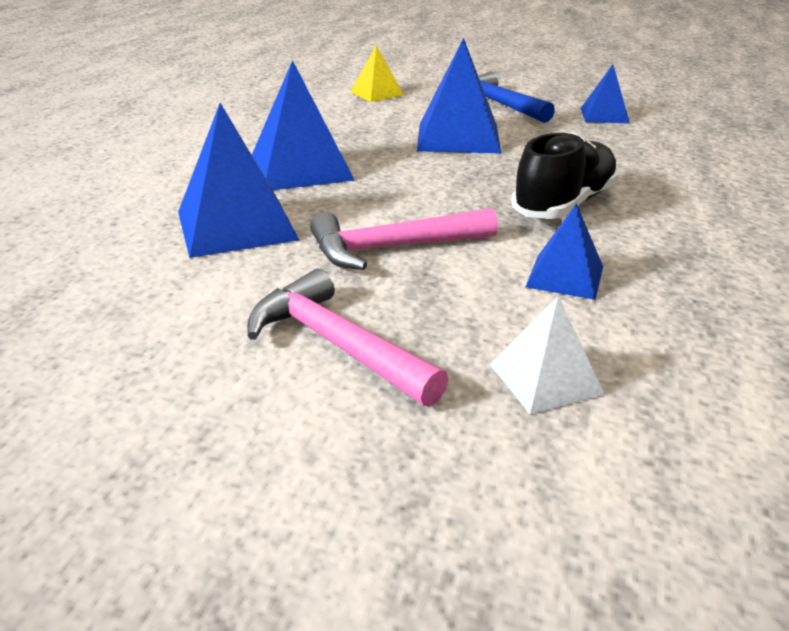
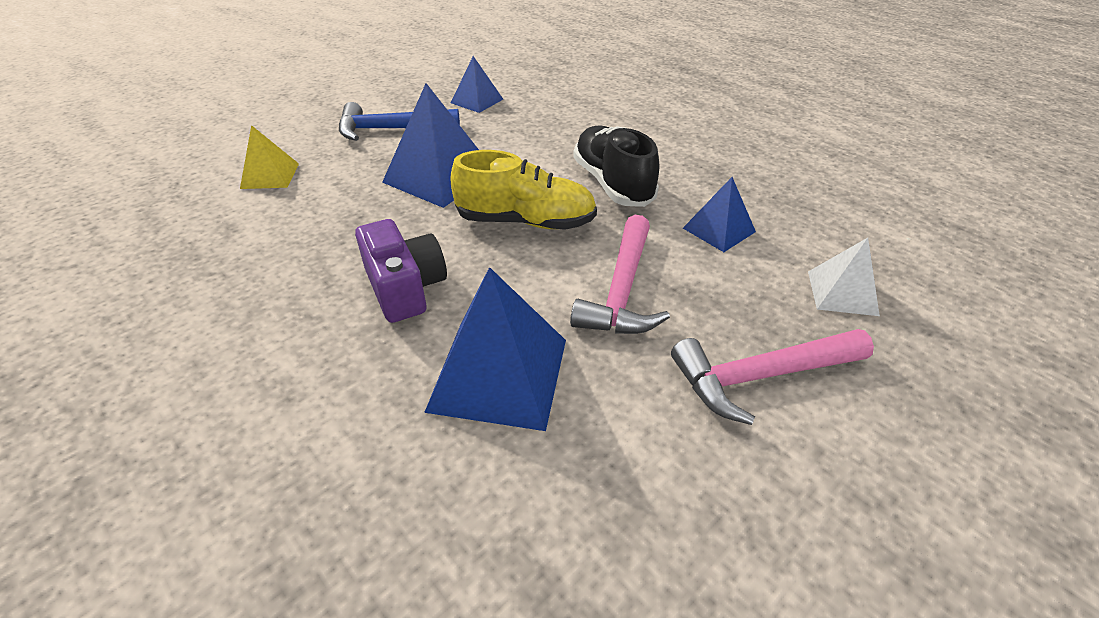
camera: 60 degrees left, 10 degrees up
blue pyramid [252,60,355,190] -> purple camera [355,219,447,323]
none -> yellow shoe [451,150,597,230]

